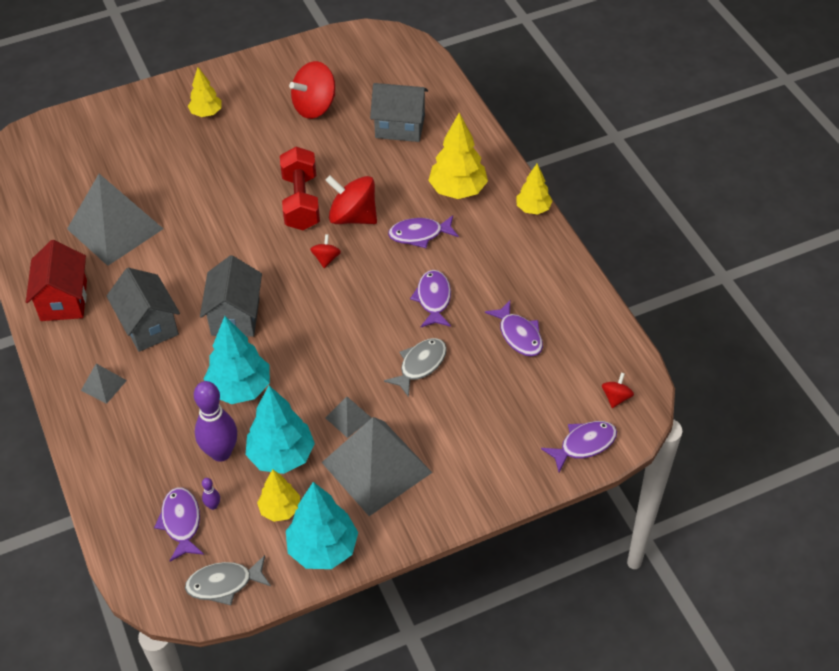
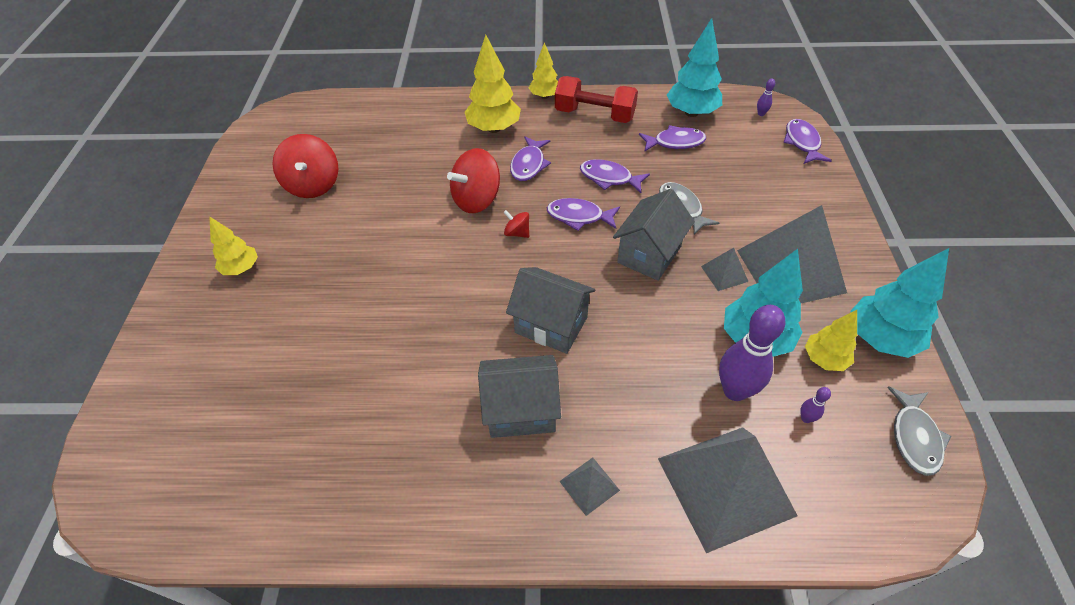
camera: 65 degrees left, 0 degrees up
red house [26,240,87,321] -> none
grey pyramid [67,174,163,266] -> grey pyramid moved to [658,427,798,553]
purple fish [154,487,204,562] -> purple fish moved to [547,198,620,231]
turquoise tree [204,316,270,404] -> turquoise tree moved to [667,18,722,117]
red dumbbell [280,147,320,230] -> red dumbbell moved to [555,76,638,123]
grey house [370,83,428,142] -> grey house moved to [613,189,695,281]
red spinning top [602,373,634,408] -> purple bowling pin [757,78,775,116]

